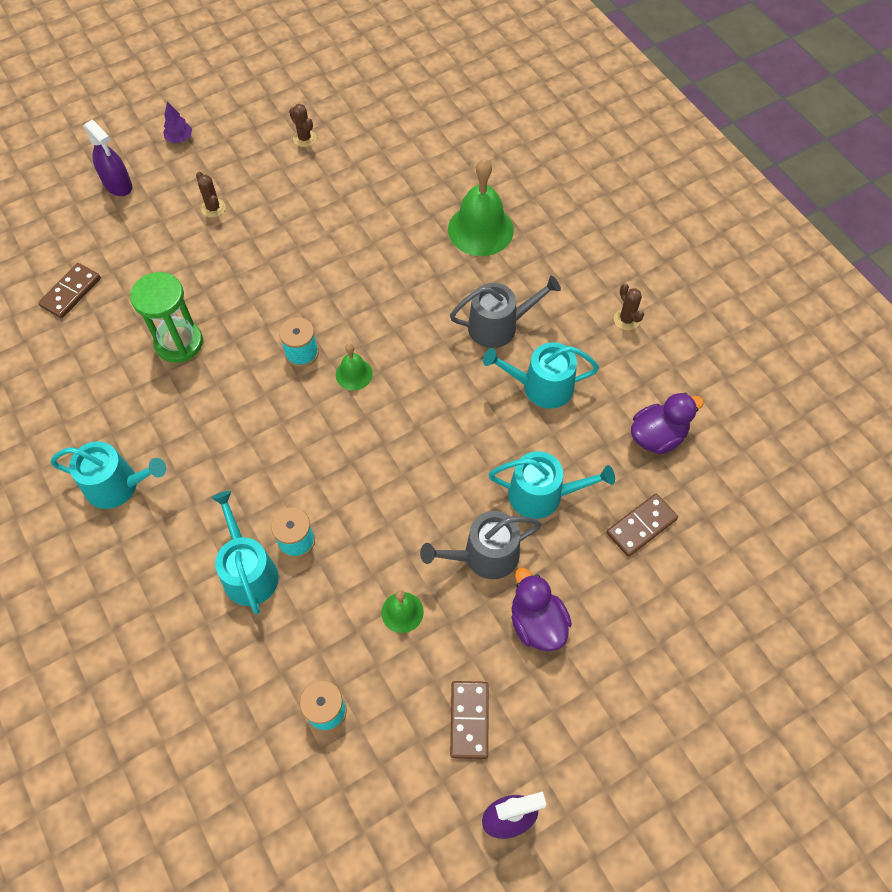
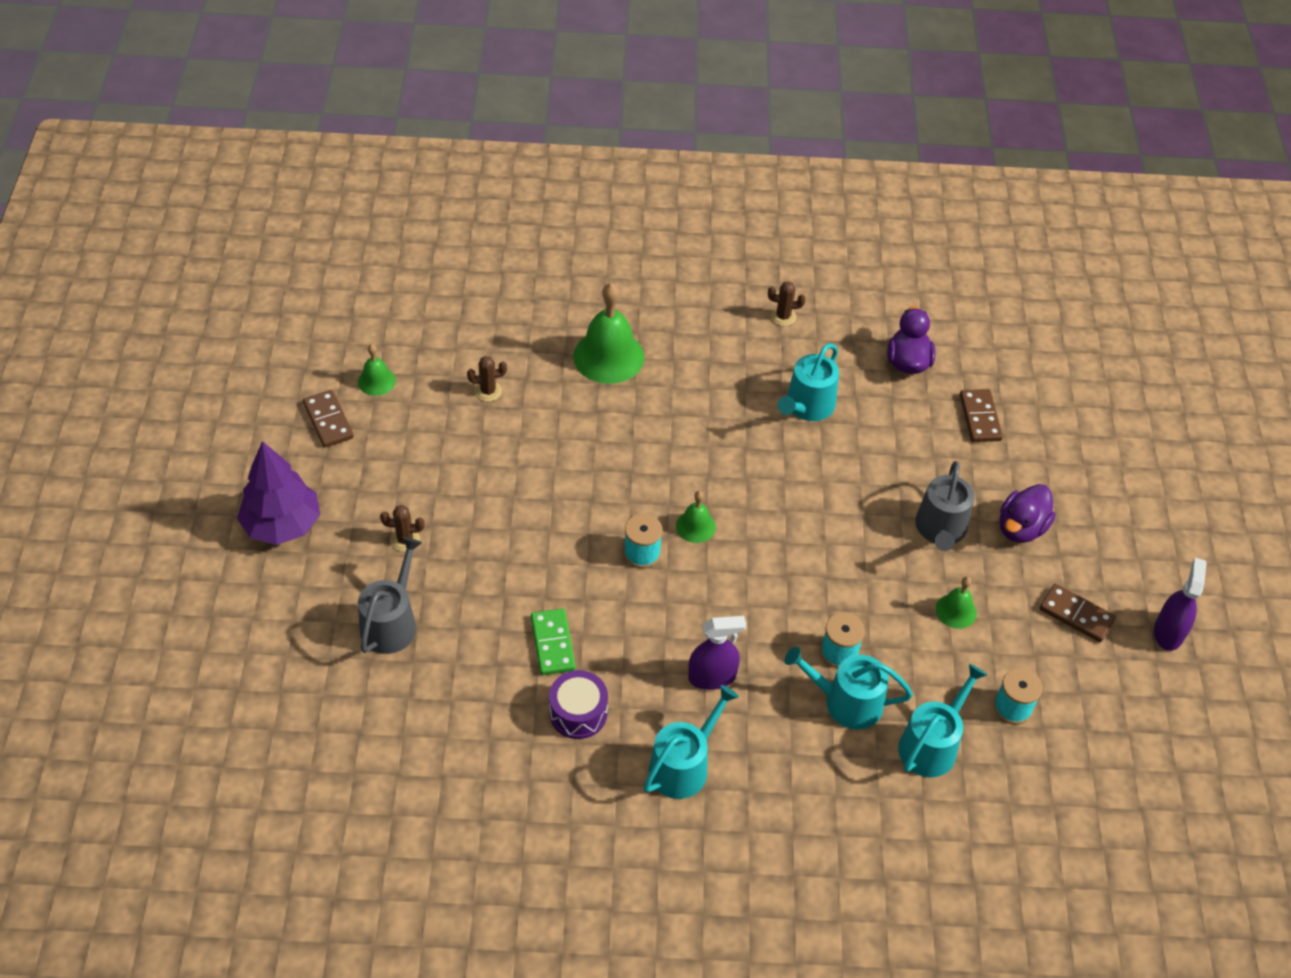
camera: 60 degrees left, 10 degrees down
brown domino [38,263,101,319] -> brown domino moved to [303,390,354,448]
purple spray bottle [84,119,132,196] -> purple spray bottle moved to [688,616,746,690]
green hourglass [130,272,203,363] -> green domino [531,608,575,675]
purple tree [163,102,192,143] -> purple tree [237,441,320,545], size x2.25
brown cactus [289,104,316,147] -> brown cactus moved to [467,356,507,402]
grey watering can [450,276,561,348] -> grey watering can moved to [358,537,422,654]
turquoise watering can [489,451,615,519] -> turquoise watering can moved to [898,664,987,778]
purple duck [511,567,572,651] -> purple duck turned 60 degrees counterclockwise [1000,484,1056,543]
none -> green bell [358,344,396,396]
none -> purple drum [549,670,608,739]

